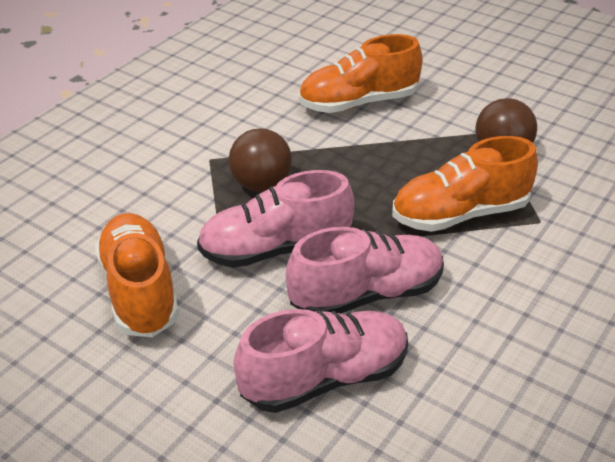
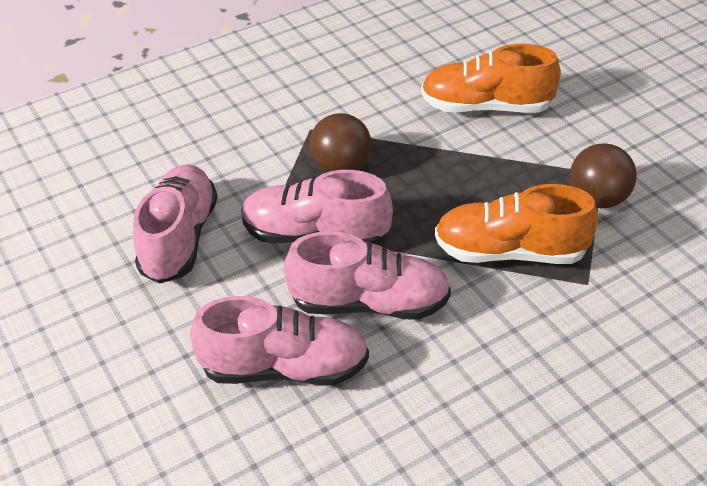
camera: 25 degrees right, 5 degrees up
orange shoe [95,213,179,337] -> pink shoe [133,164,218,284]

